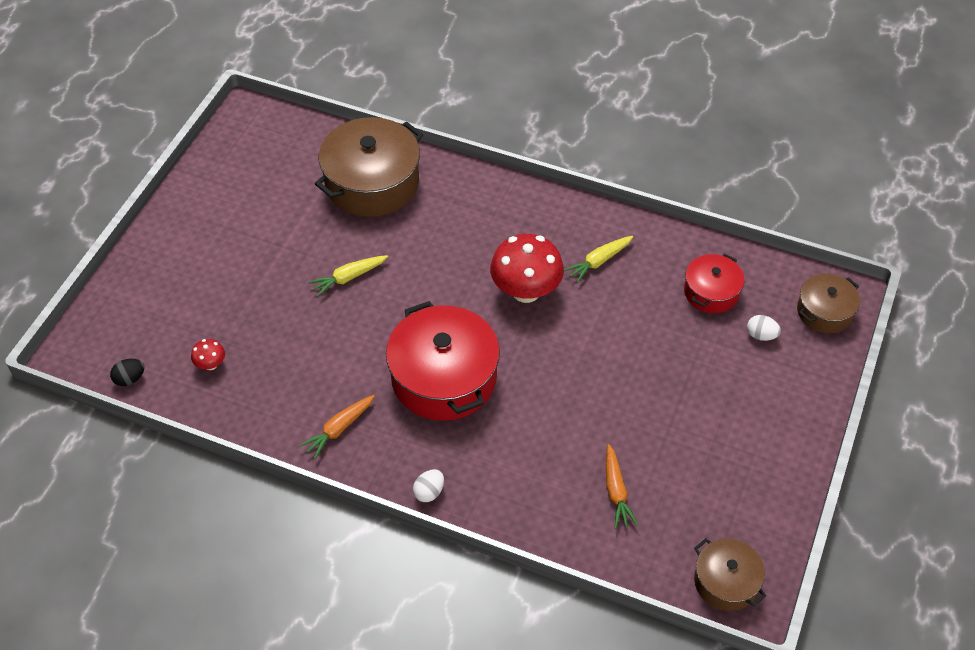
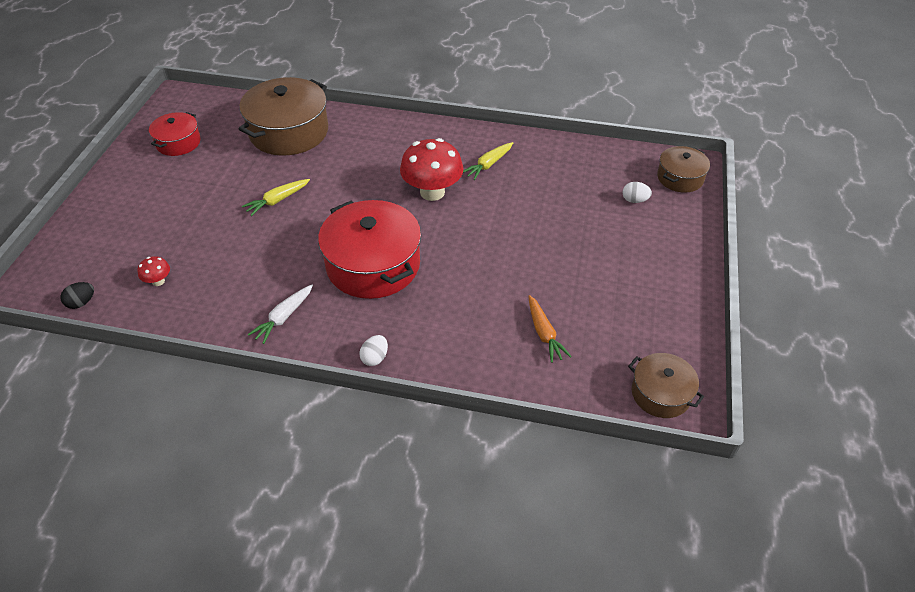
camera: 10 degrees left, 5 degrees down
orange carrot [299,395,375,459] -> white carrot [248,285,313,344]
red pot [684,253,744,313] -> red pot moved to [149,112,201,156]

